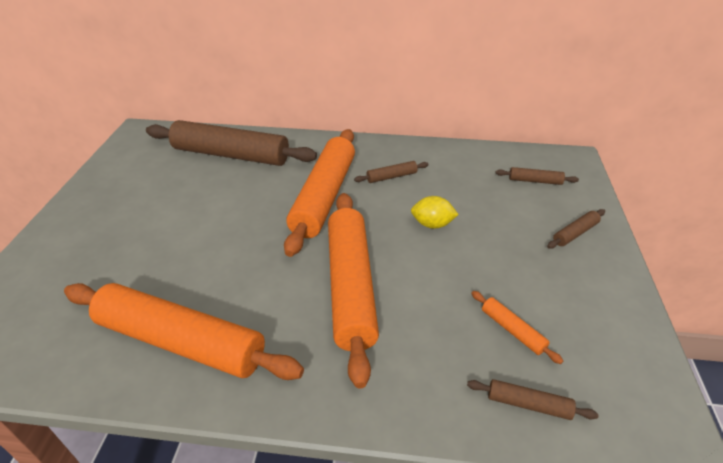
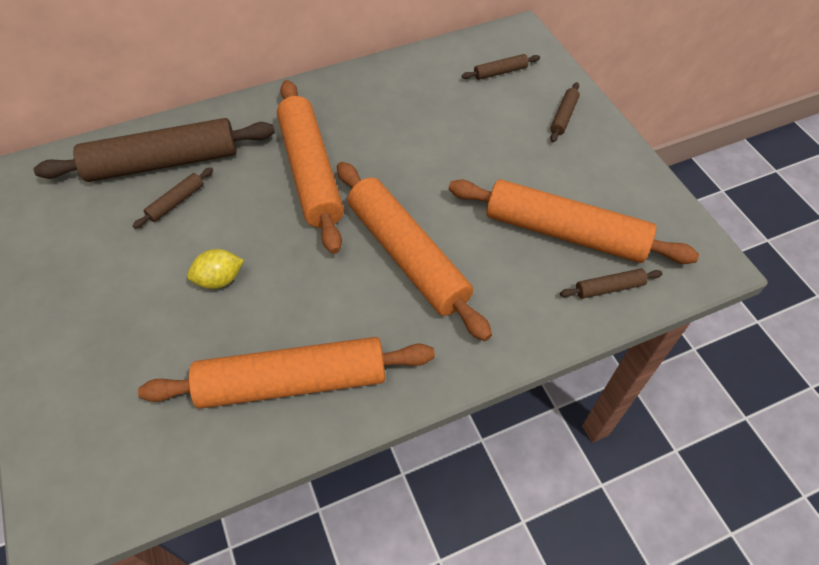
camera: 30 degrees left, 15 degrees up
brown rolling pin [354,161,429,183] -> brown rolling pin moved to [133,168,213,229]
yellow lemon [411,196,459,229] -> yellow lemon moved to [187,249,244,289]
orange rolling pin [471,291,563,364] -> orange rolling pin [449,179,699,264], size x2.43

